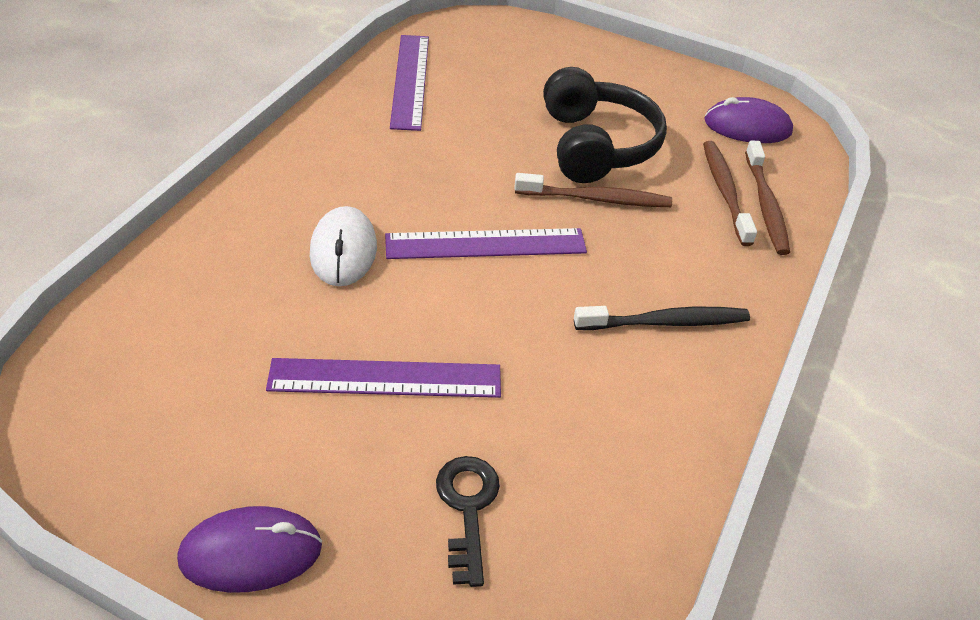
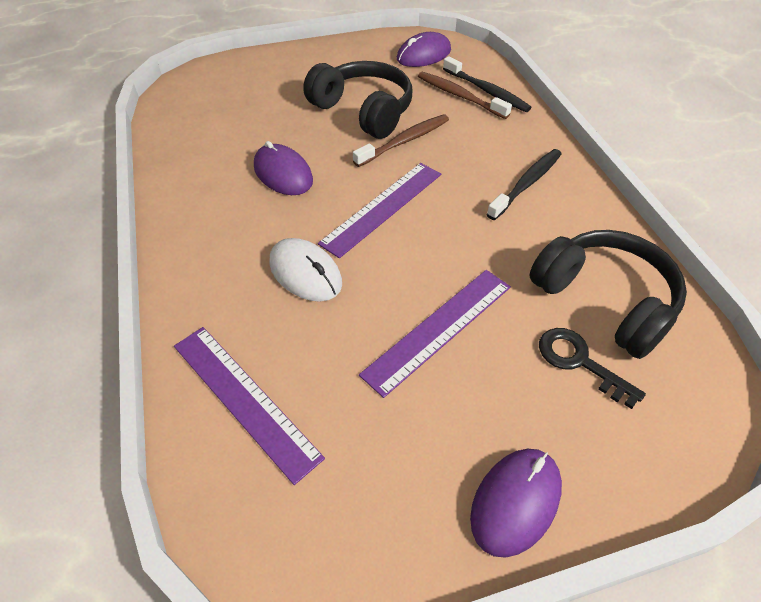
camera: 40 degrees left, 5 degrees up
purple ruler [390,35,429,131] -> purple ruler moved to [174,327,325,485]
brown toothbrush [745,140,790,255] -> black toothbrush [443,56,532,112]
none -> purple mouse [254,141,313,195]
none -> black headphones [529,230,687,359]

